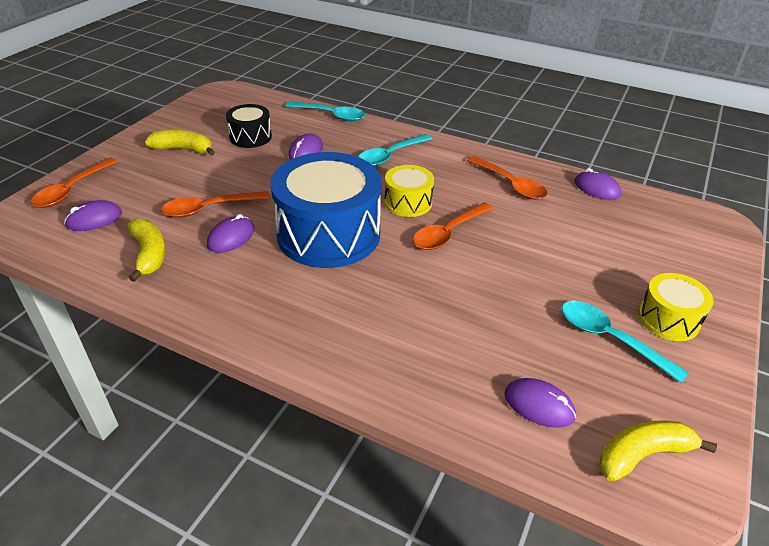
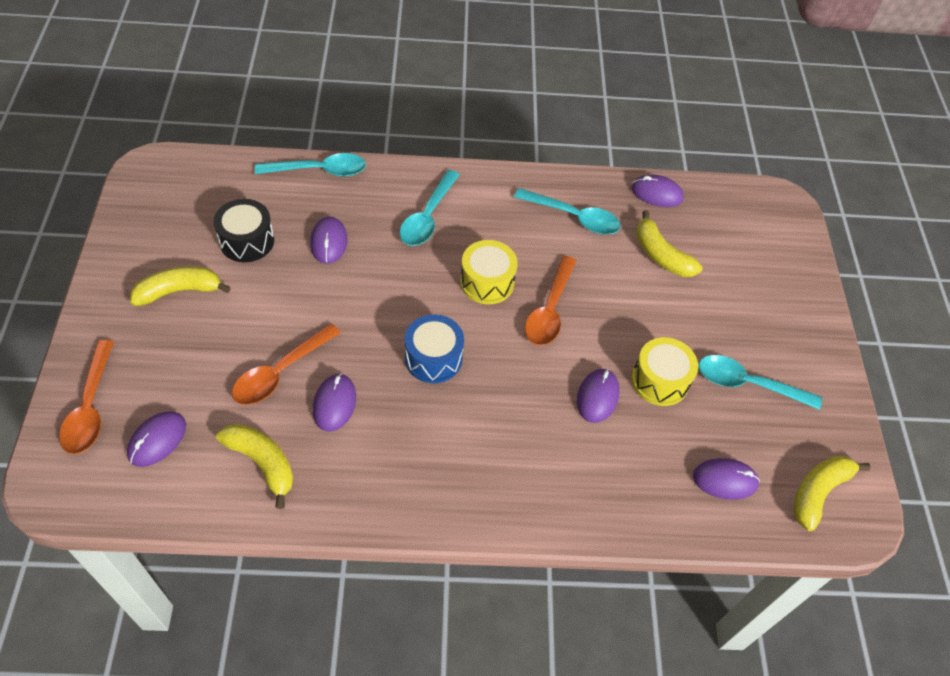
camera: 30 degrees left, 15 degrees up
blue drum [270,152,381,268] -> blue drum [405,314,464,383], size x0.50
orange spoon [467,156,548,200] -> turquoise spoon [514,188,621,235]
yellow drum [638,273,713,341] -> yellow drum moved to [632,337,698,406]
none -> purple mouse [577,369,620,423]
none -> yellow banana [636,210,702,277]

